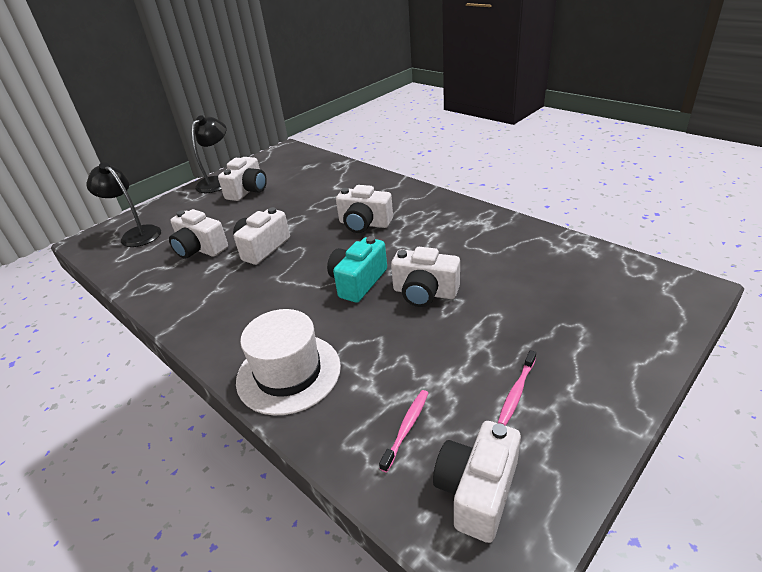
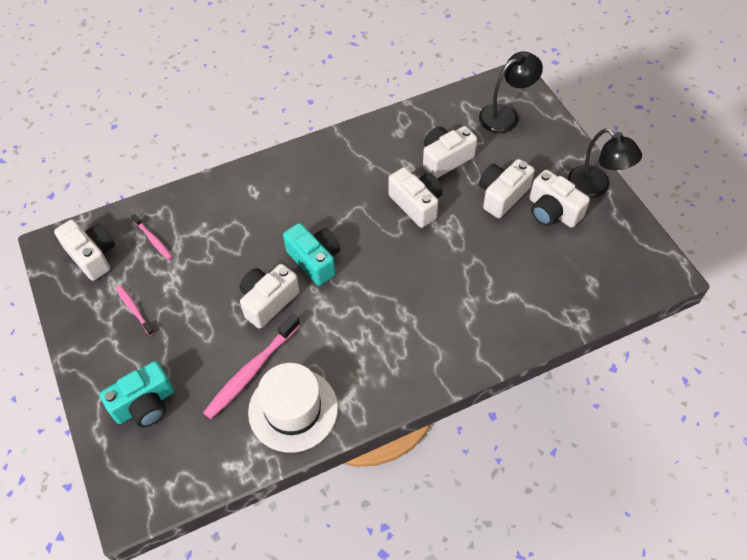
camera: 110 degrees right, 20 degrees up
white hat [236,309,341,415] -> white hat moved to [248,363,338,453]
white camera [336,185,393,233] -> white camera moved to [479,159,535,218]
none -> turquoise camera [99,361,174,428]
none -> pink toothbrush [203,314,300,419]

